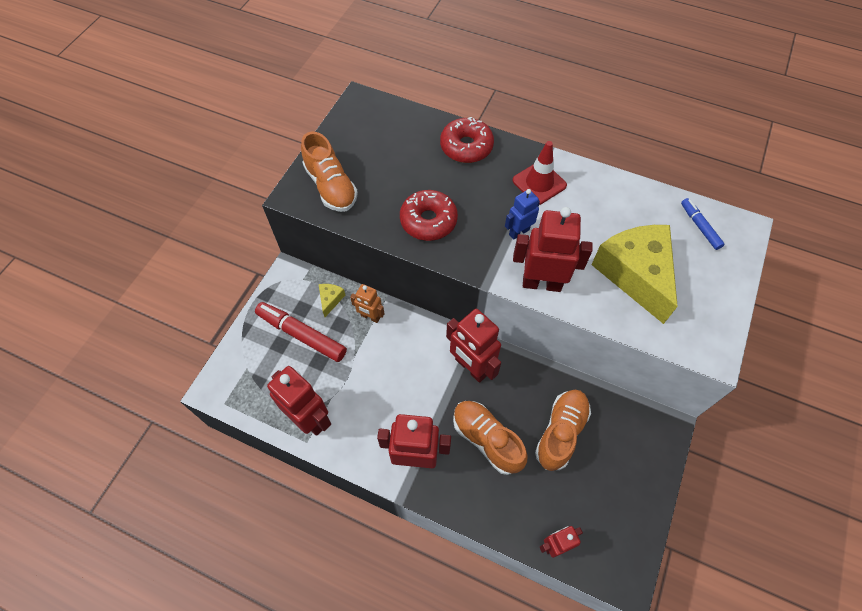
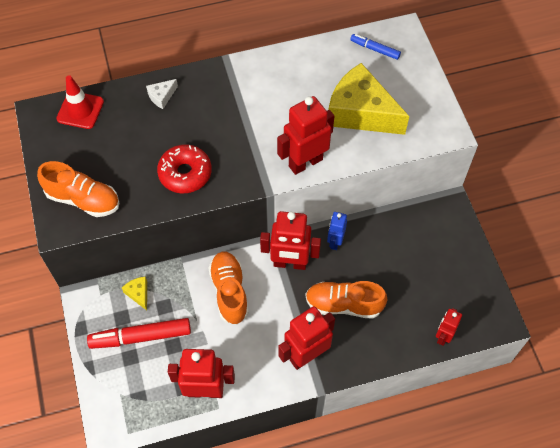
camera: 40 degrees left, 0 degrees up
orange robot [350,284,384,323] -> none
red donut [440,117,494,163] -> white cheese [146,79,178,109]
blue robot [505,189,540,240] -> blue robot moved to [327,212,347,250]
red traffic cone [513,141,567,205] -> red traffic cone moved to [56,75,104,129]
orange shoe [535,390,591,471] -> orange shoe moved to [208,252,249,325]

